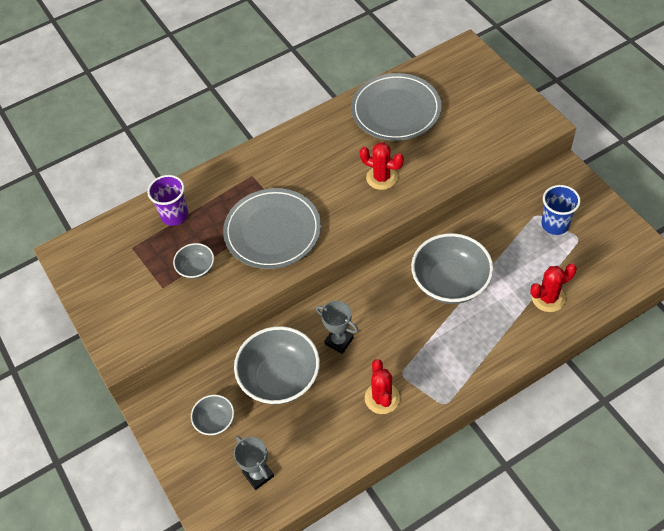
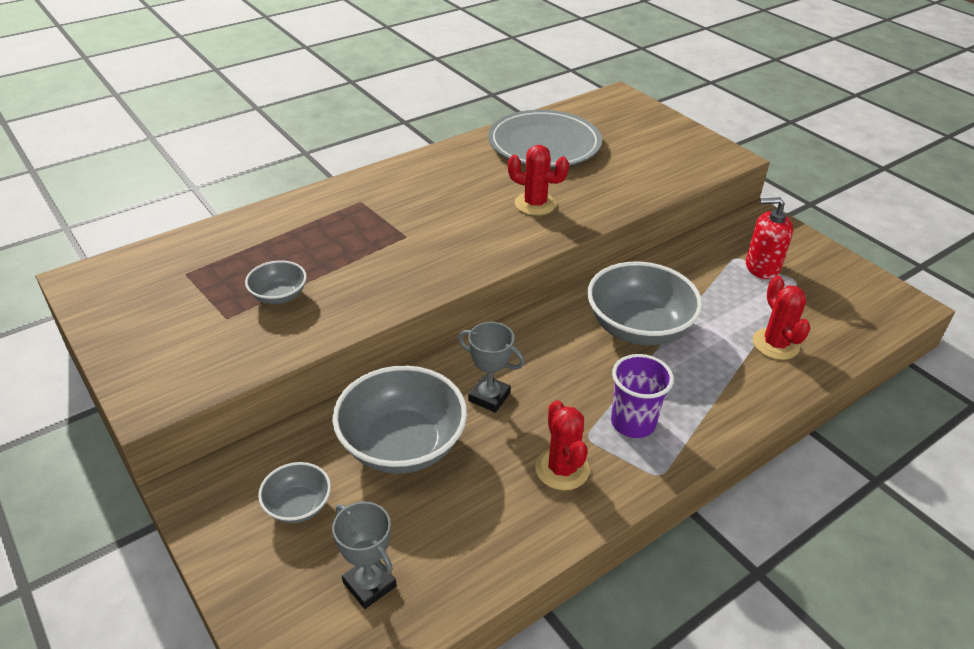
camera: 10 degrees left, 15 degrees down
purple cup [147,175,188,226] -> purple cup moved to [611,354,674,438]
grey plate [223,188,321,269] -> none
red cactus [530,264,577,312] -> red cactus turned 75 degrees counterclockwise [753,276,810,360]
blue cup [541,185,580,235] -> red soap dispenser [746,197,793,279]

